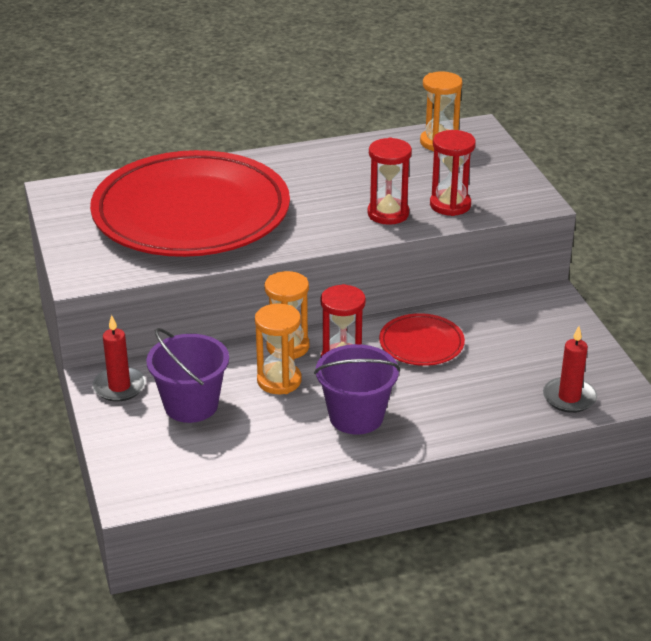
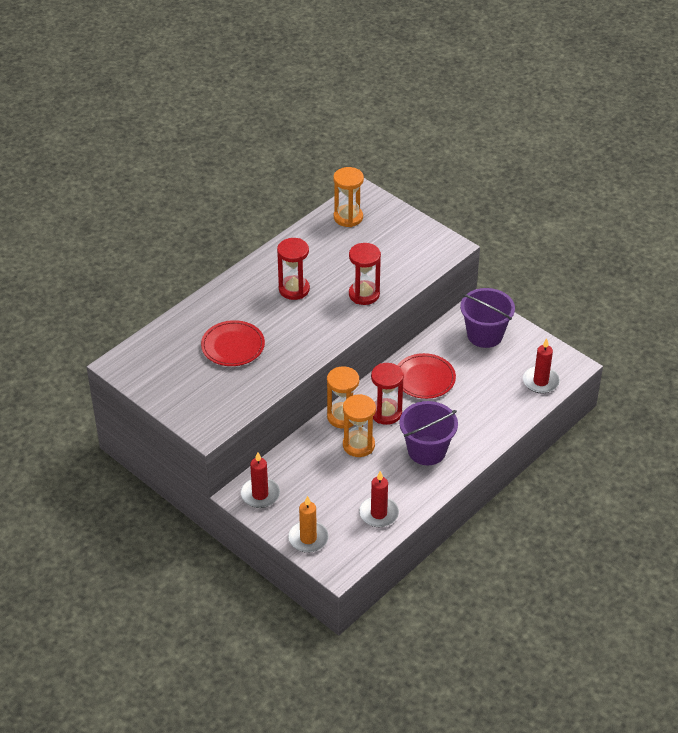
camera: 30 degrees left, 10 degrees up
red plate [90,150,290,257] -> red plate [201,320,265,366], size x0.42
purple bucket [146,328,229,423] -> purple bucket moved to [460,288,515,348]
red hourglass [430,130,476,216] -> red hourglass moved to [277,238,310,300]
none -> orange candle [288,496,329,553]
none -> red candle [359,471,399,527]

